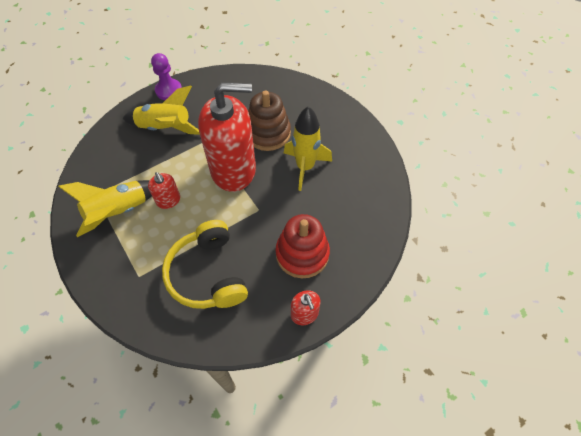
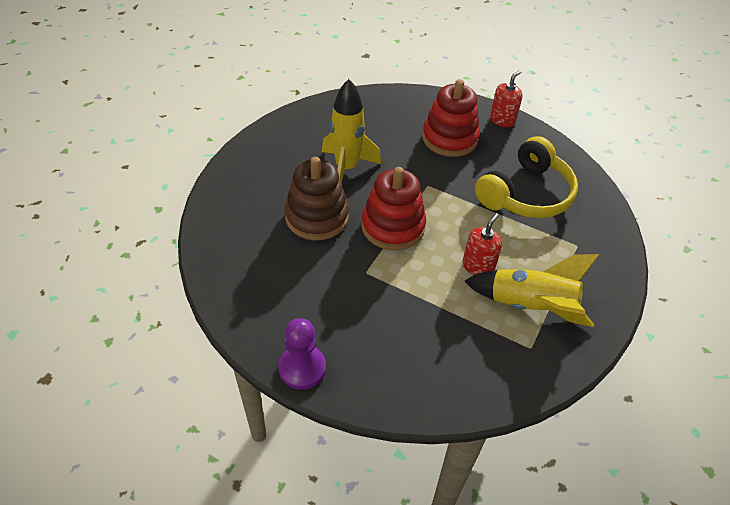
camera: 120 degrees left, 10 degrees down
yellow rocket [122,85,200,135] -> none
red soap dispenser [198,82,256,192] -> red stacking toy [362,167,426,250]

